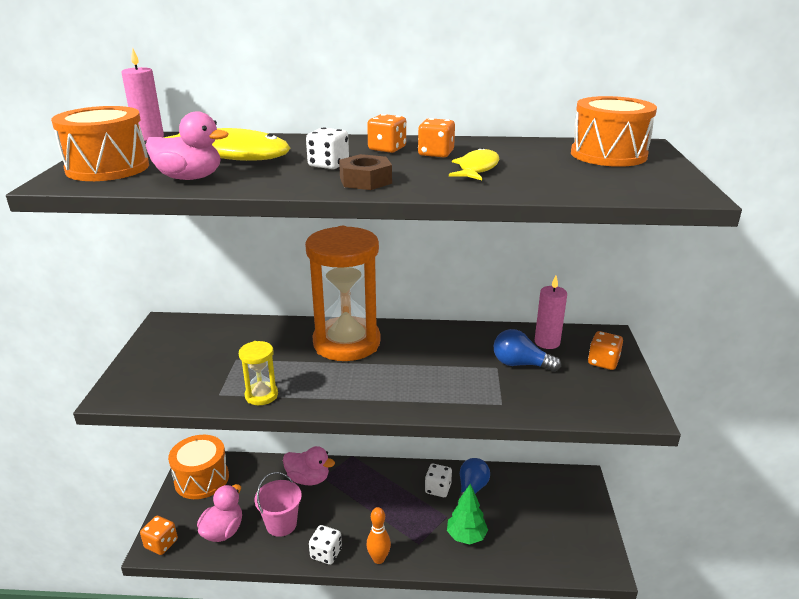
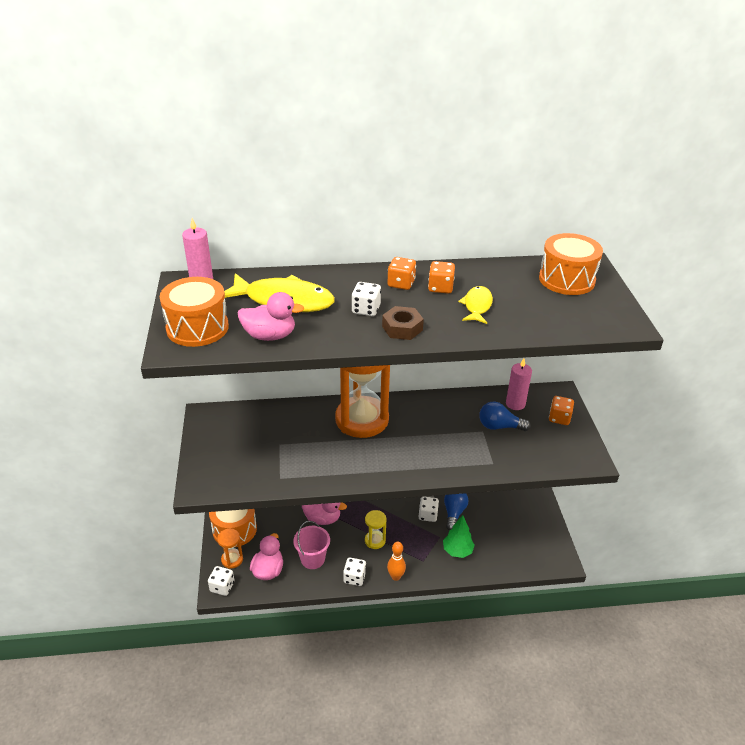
camera: 10 degrees left, 10 degrees up
orange dice [140,516,178,555] -> white dice [208,566,235,596]
yellow hourglass [239,341,278,405] -> yellow hourglass moved to [365,510,387,549]
none -> orange hourglass [217,529,243,569]

